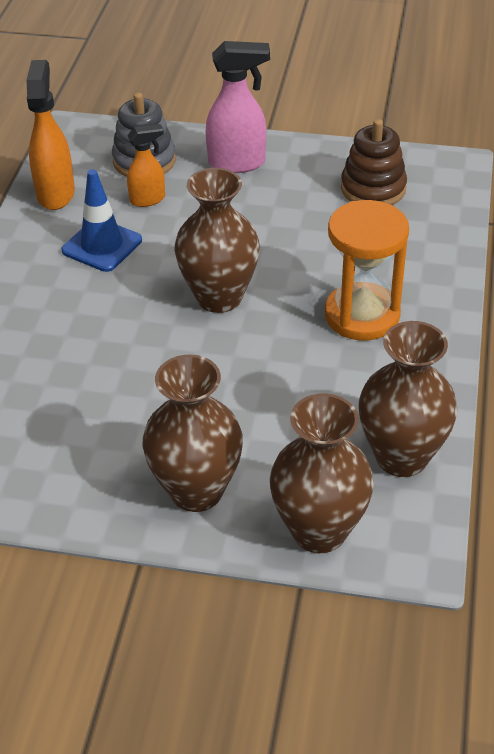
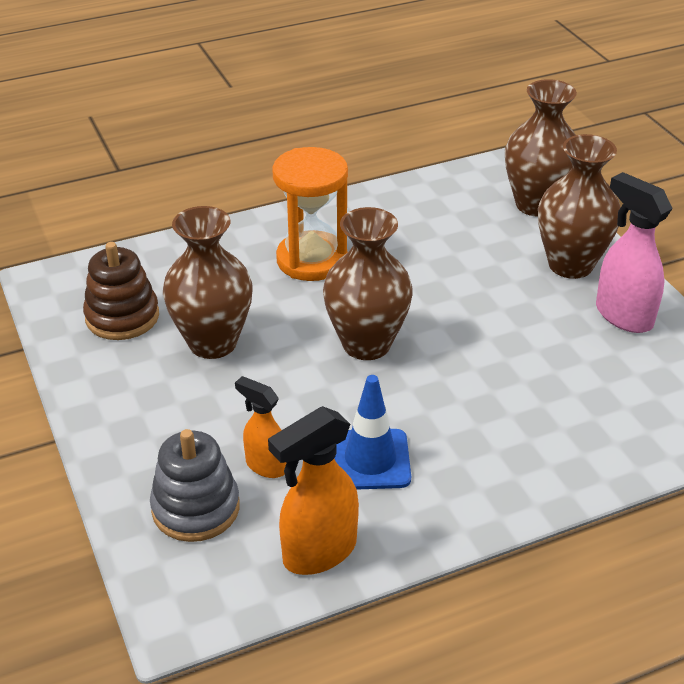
camera: 125 degrees left, 5 degrees down
pink spray bottle [206,41,270,173] -> pink spray bottle moved to [596,172,673,333]
brown vase [359,321,457,477] -> brown vase moved to [163,206,253,359]

